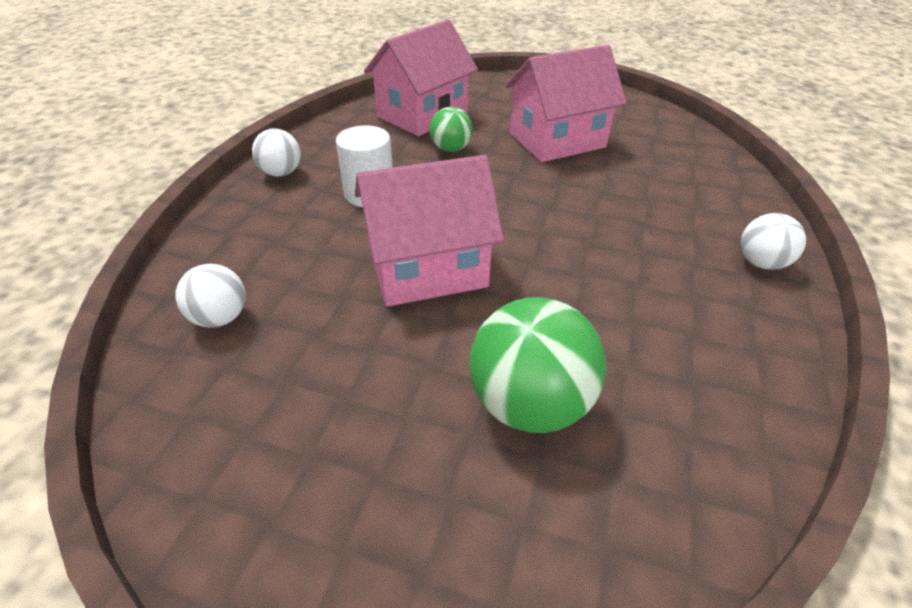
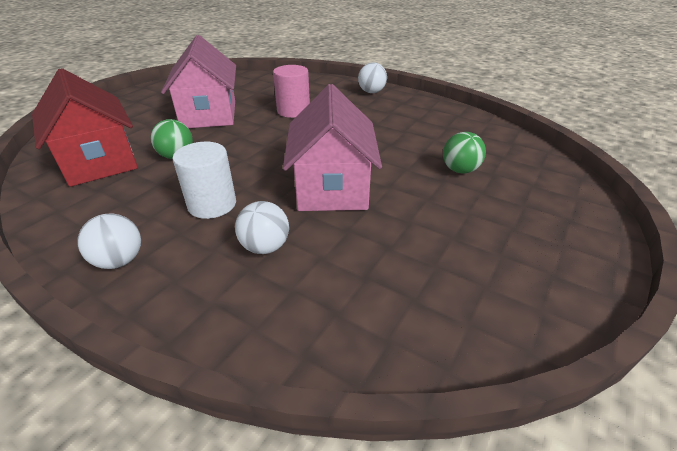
camera: 75 degrees left, 5 degrees down
white ball [176,264,246,327] -> white ball moved to [235,201,289,254]
pink house [364,20,478,136] -> red house [32,68,138,187]
green ball [469,297,606,433] -> green ball [443,132,486,174], size x0.57
none -> pink cylinder [273,65,310,118]

